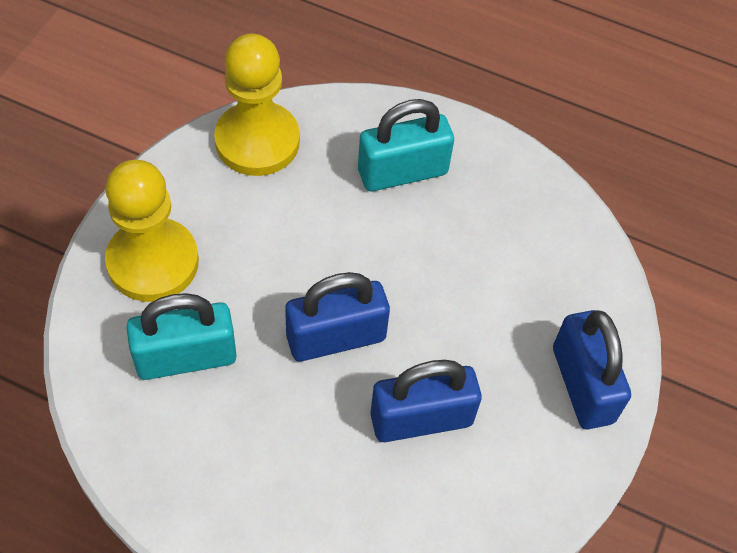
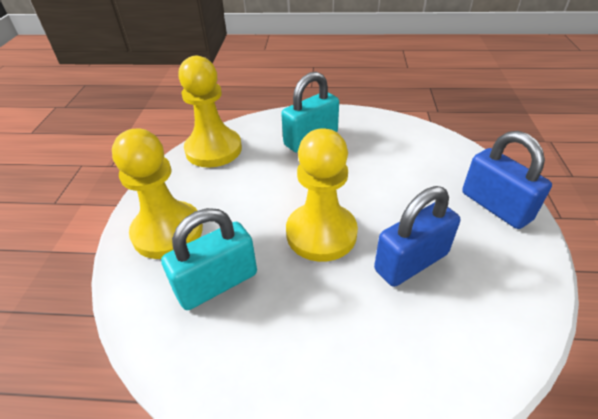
camera: 15 degrees left, 15 degrees down
blue padlock [285,272,390,361] -> yellow pawn [286,128,358,262]

